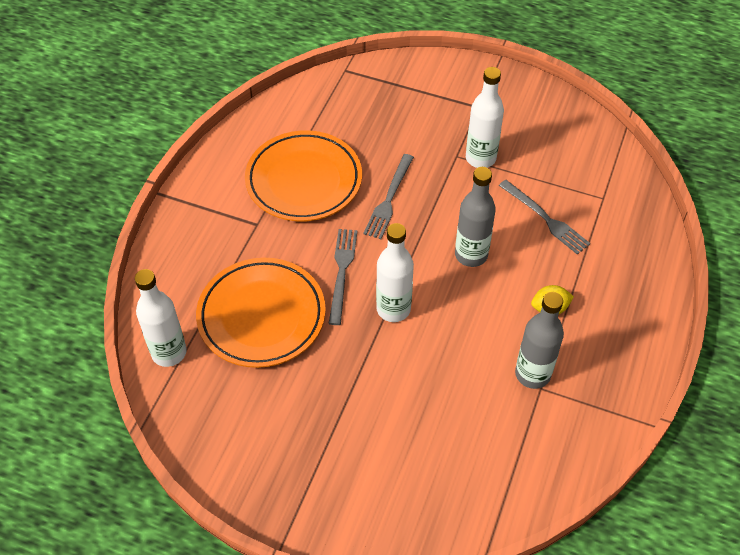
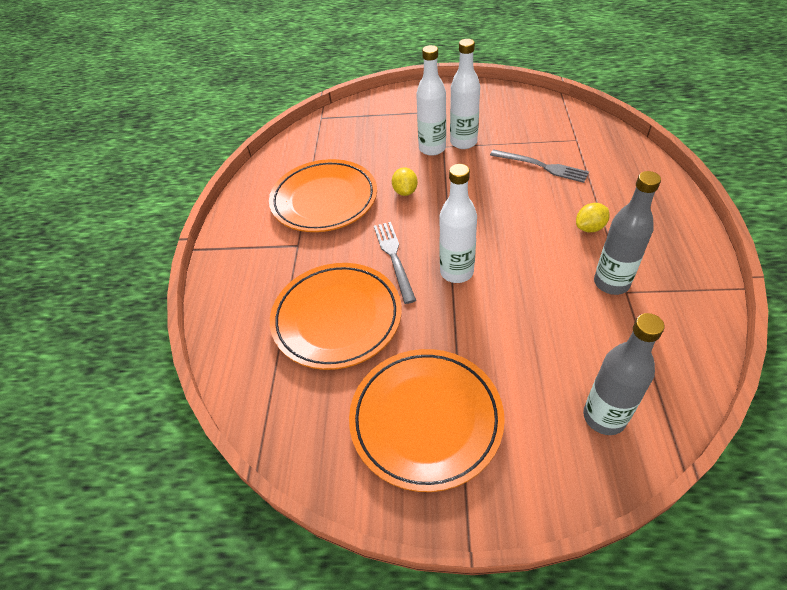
camera: 15 degrees left, 5 degrees down
white bottle [135,269,187,367] -> white bottle moved to [416,45,446,156]
grey fork [363,154,414,239] -> yellow lemon [392,167,418,196]
grey bottle [455,167,496,267] -> grey bottle moved to [583,313,665,435]
none -> orange plate [349,349,505,492]

